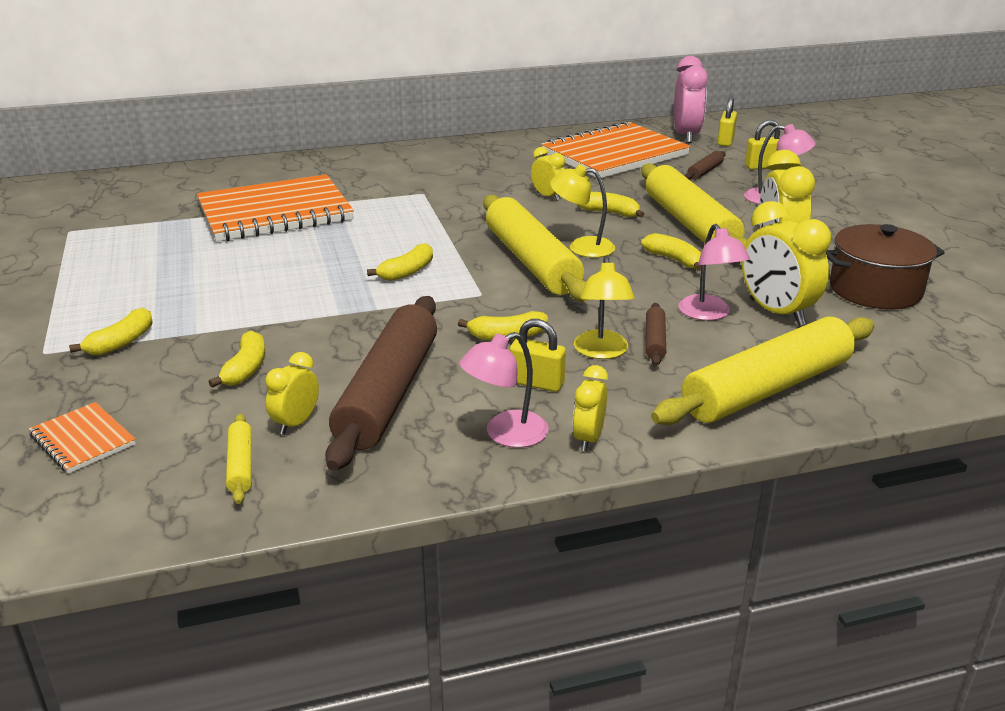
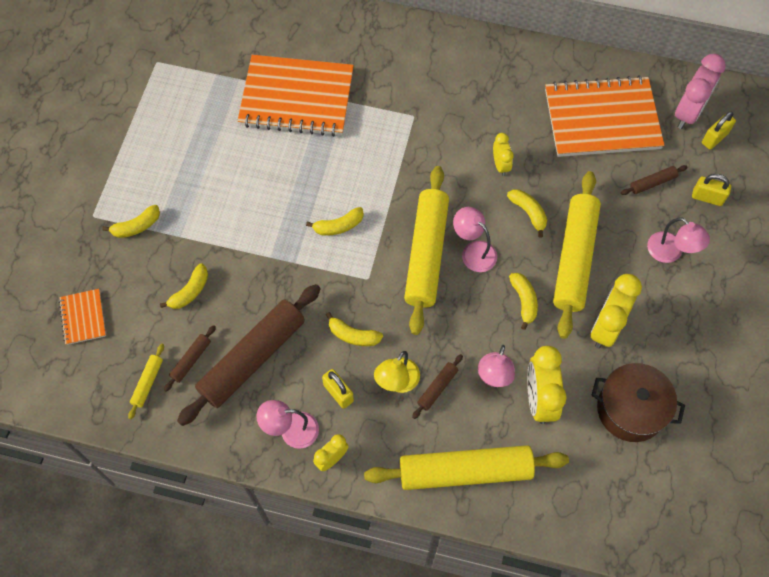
camera: 30 degrees right, 35 degrees up
yellow clock [265,352,319,435] -> brown rolling pin [164,325,216,392]
yellow lamp [550,165,615,258] -> pink lamp [453,207,497,272]

